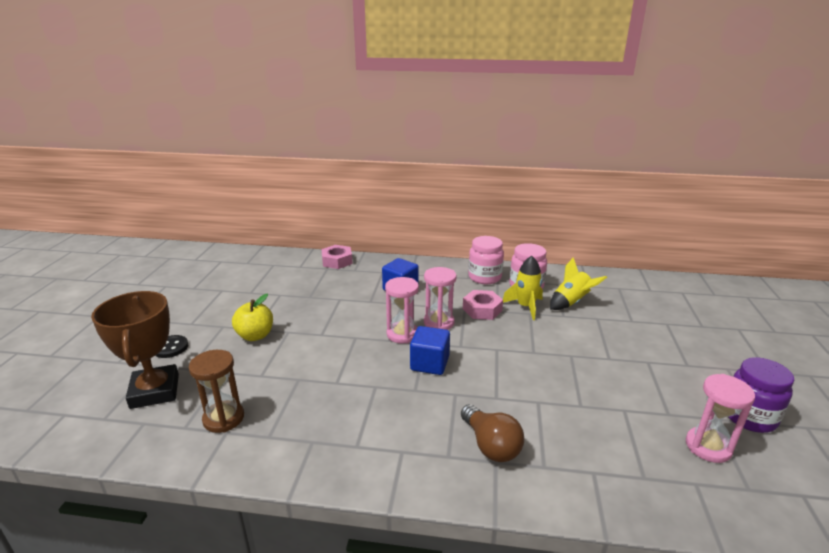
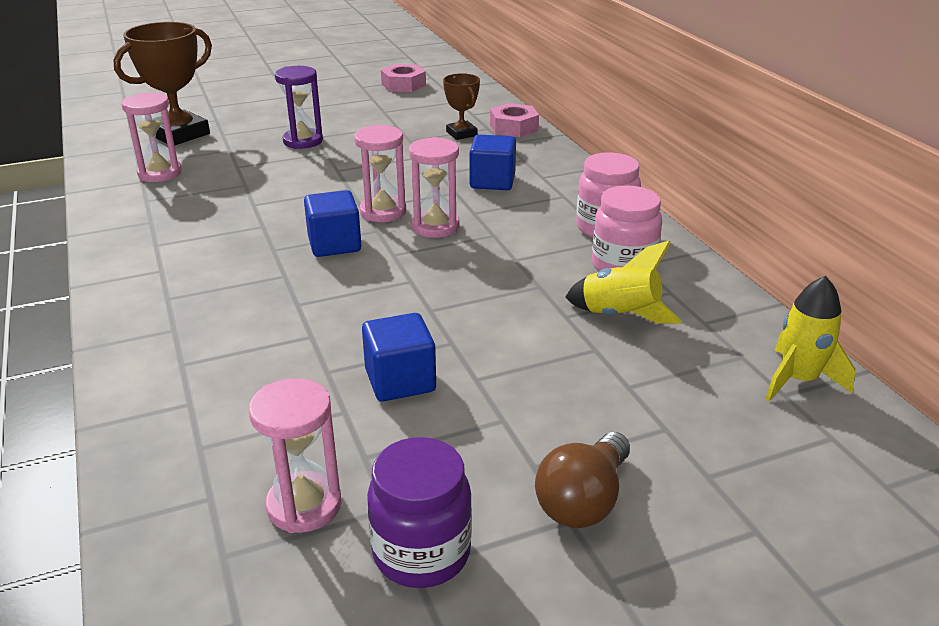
camera: 60 degrees right, 5 degrees up
black button [155,335,188,358] -> none
brown hourglass [189,350,244,433] -> pink hourglass [121,93,182,182]
yellow apple [232,294,273,341] -> purple hourglass [275,66,323,149]
brown light bulb [461,404,524,462] -> brown light bulb moved to [535,432,630,528]
pink nut [463,290,503,320] -> pink nut moved to [381,64,426,92]
yellow rocket [503,256,543,320] -> yellow rocket moved to [766,276,855,401]
none -> blue cube [362,313,436,402]
none -> brown trophy [443,73,480,140]

